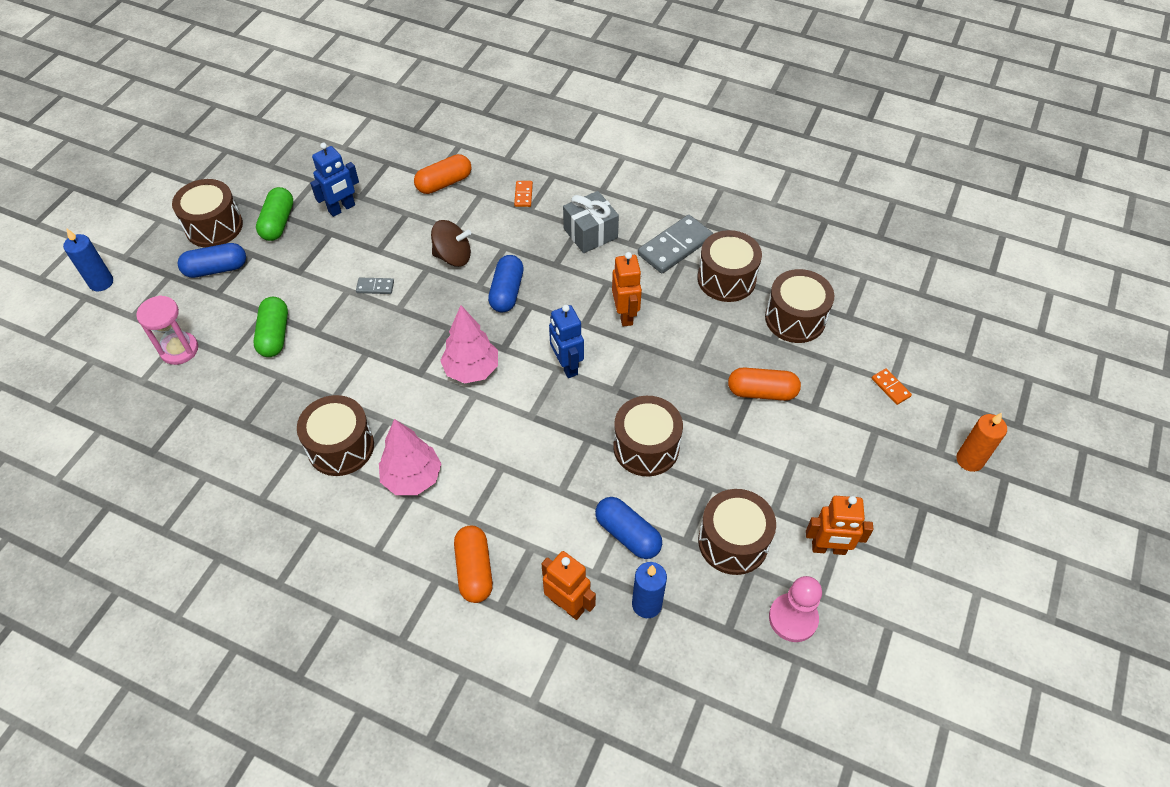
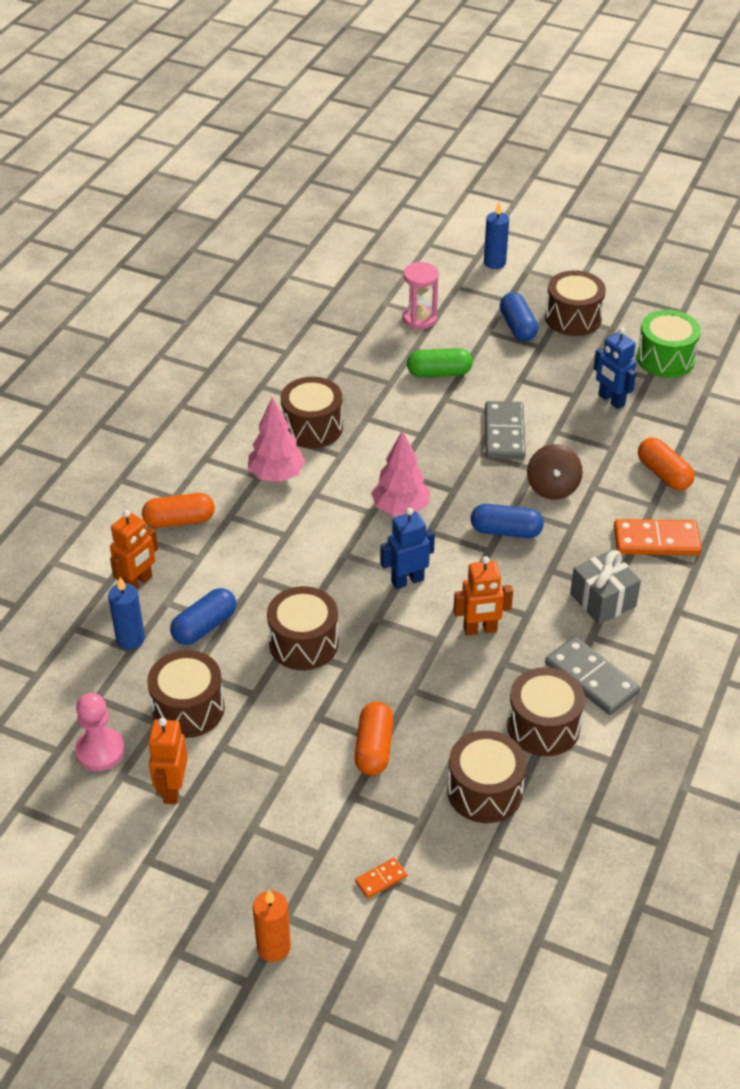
camera: 90 degrees right, 10 degrees down
green capsule [256,187,293,241] -> none
grey domino [356,277,394,294] -> grey domino [485,401,526,459], size x2.09
orange domino [514,181,533,207] -> orange domino [614,519,702,555], size x2.09
none -> green drum [636,310,701,378]

